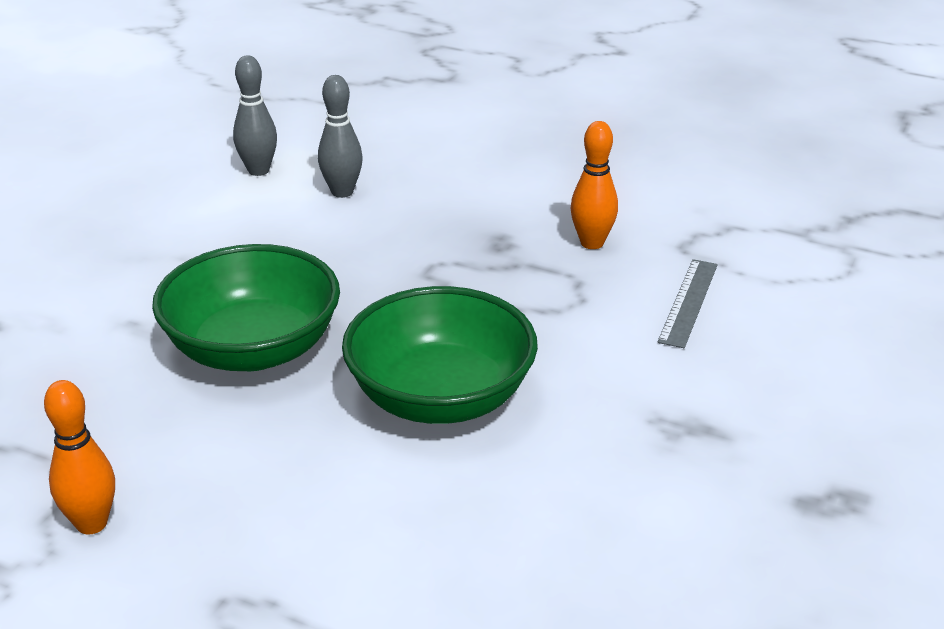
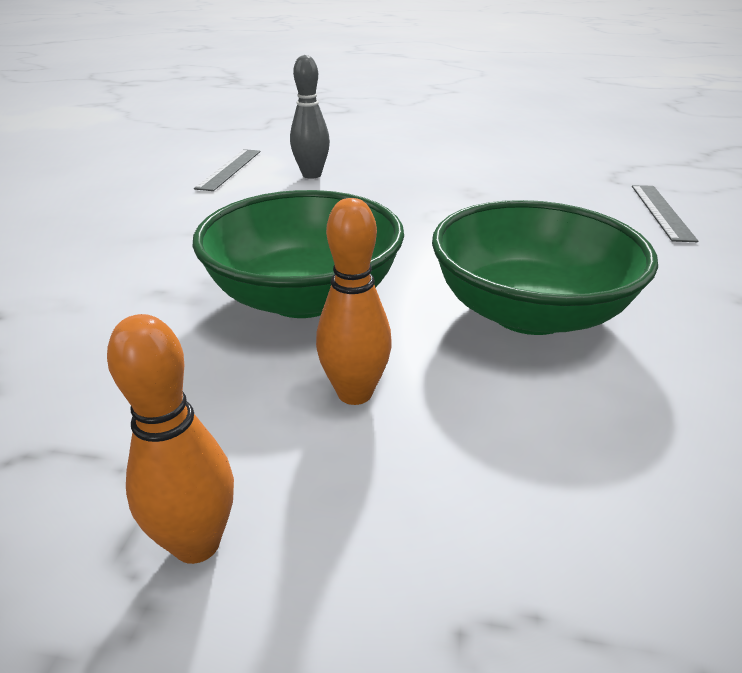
camera: 15 degrees left, 0 degrees up
grey bowling pin [233,56,277,176] -> grey ruler [194,149,261,191]
orange bowling pin [571,121,618,249] -> orange bowling pin moved to [316,198,392,405]

